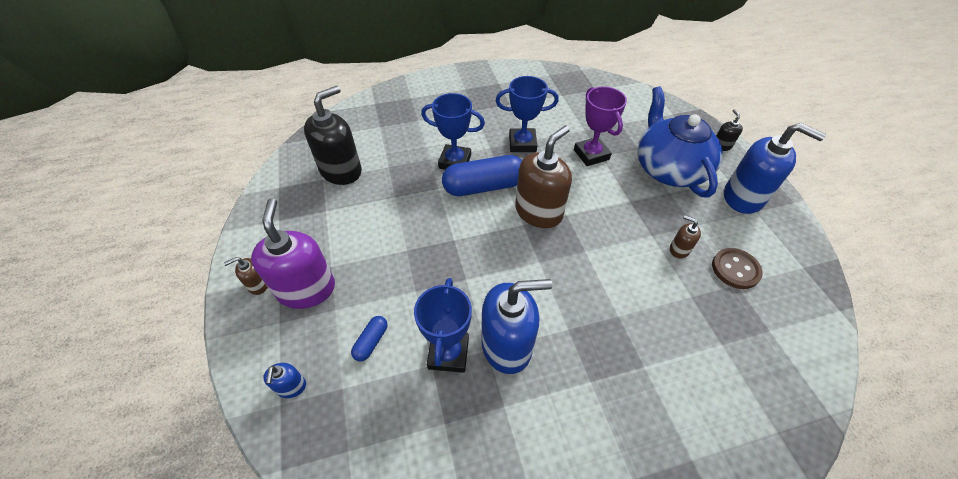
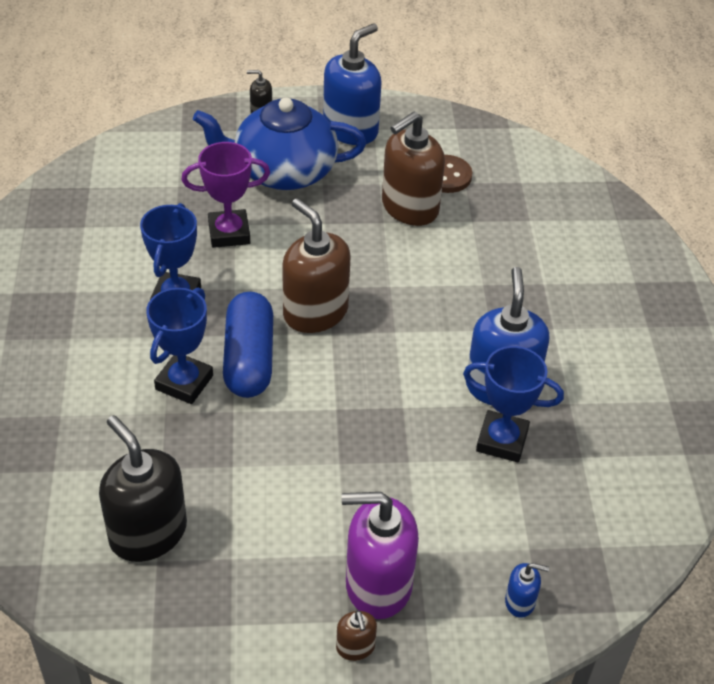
camera: 80 degrees left, 5 degrees down
blue capsule [351,316,388,361] -> none
brown soap dispenser [670,215,701,258] -> brown soap dispenser [382,111,445,226], size x2.20

